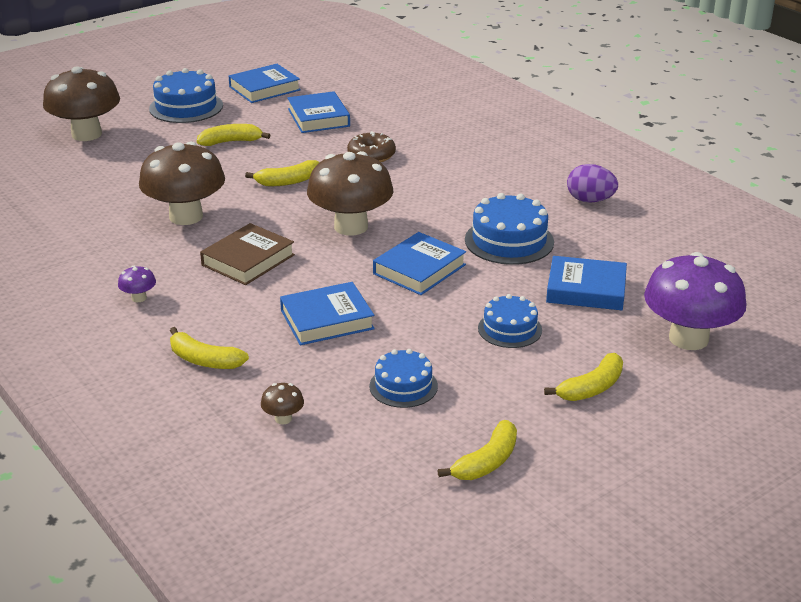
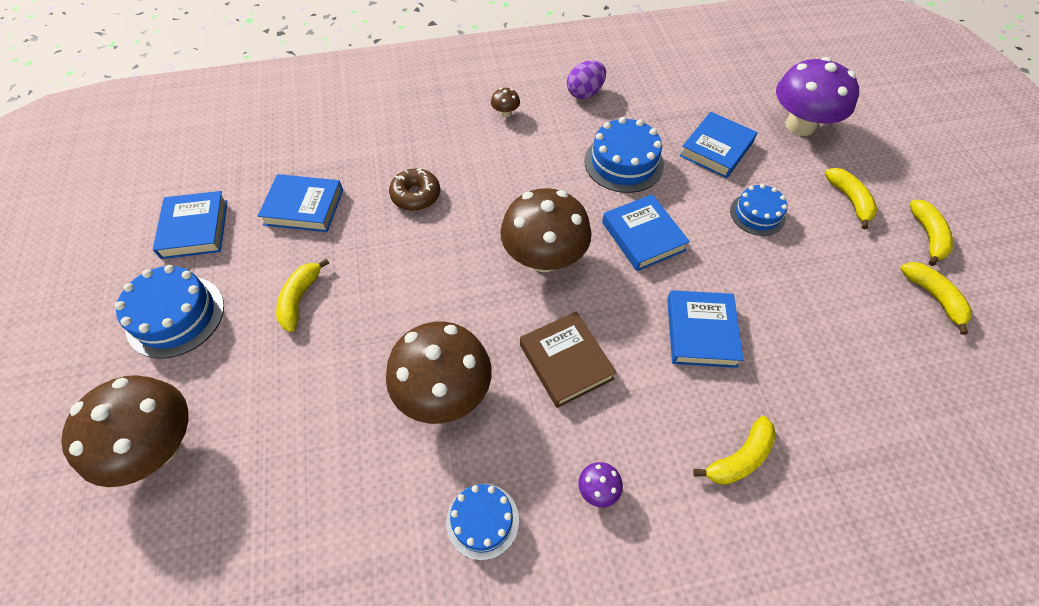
camera: 65 degrees left, 25 degrees up
yellow banana [245,160,319,186] -> yellow banana moved to [909,200,953,266]
brown mushroom [261,383,304,424] -> brown mushroom moved to [491,88,520,117]
blue cake [369,349,438,408] -> blue cake moved to [446,484,519,560]

